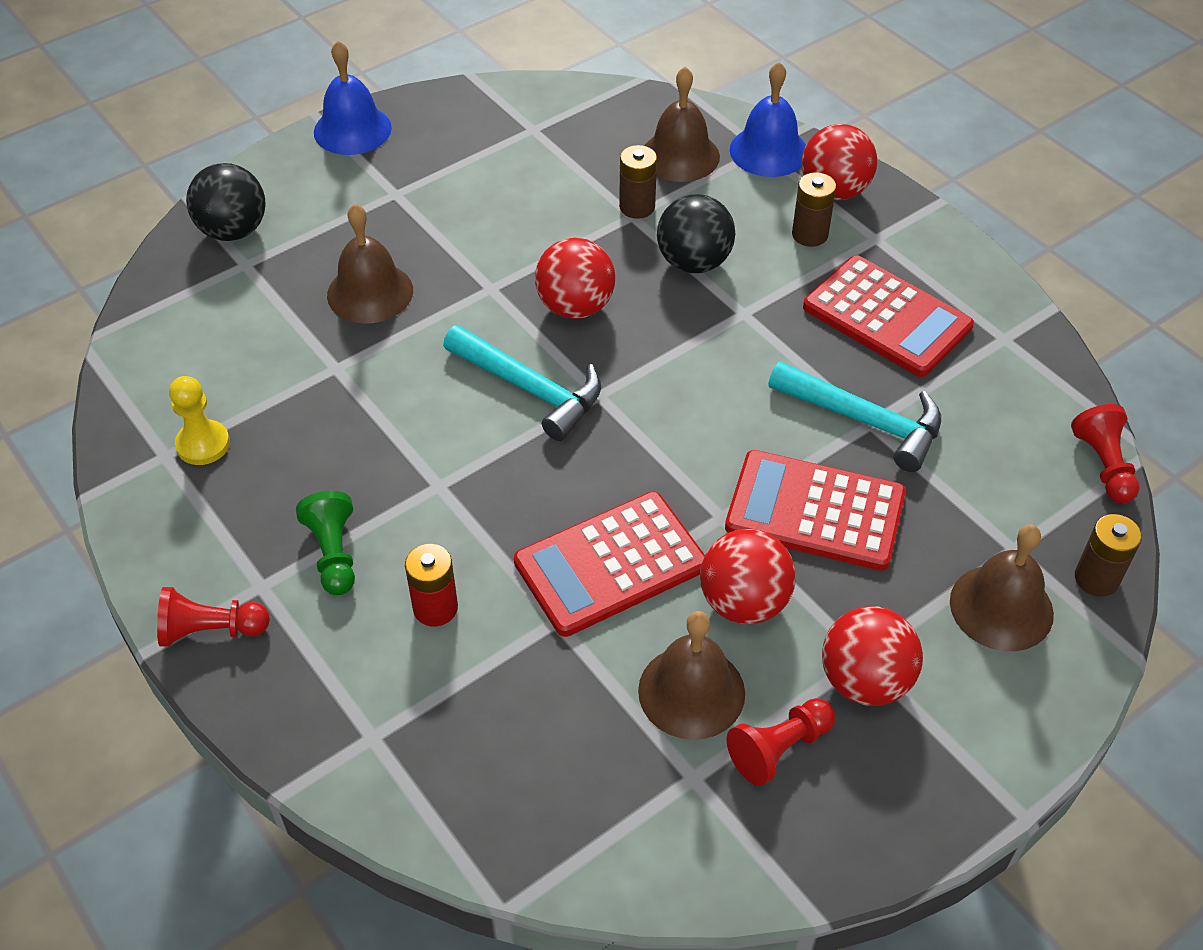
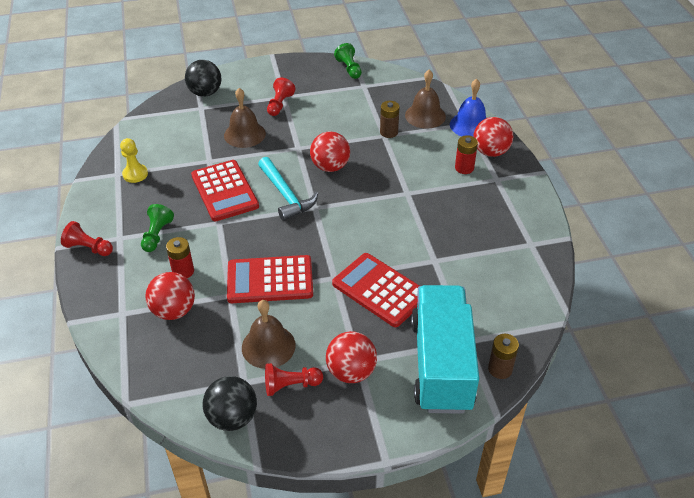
camera: 25 degrees right, 5 degrees down
blue bell [314,41,392,155] -> none
black ball [657,194,735,273] -> black ball moved to [203,376,257,431]
red ball [700,529,796,624] -> red ball moved to [145,272,195,320]
turquoise hammer [768,361,941,472] -> none
brown battery [792,172,836,247] -> red battery [455,135,478,174]
red calculator [803,255,974,377] -> red calculator moved to [191,160,259,221]
brown bell [950,524,1054,651] -> turquoise truck [411,285,479,414]
red pawn [1071,404,1140,503] -> red pawn moved to [267,78,295,116]
none -> green pawn [334,43,362,79]

